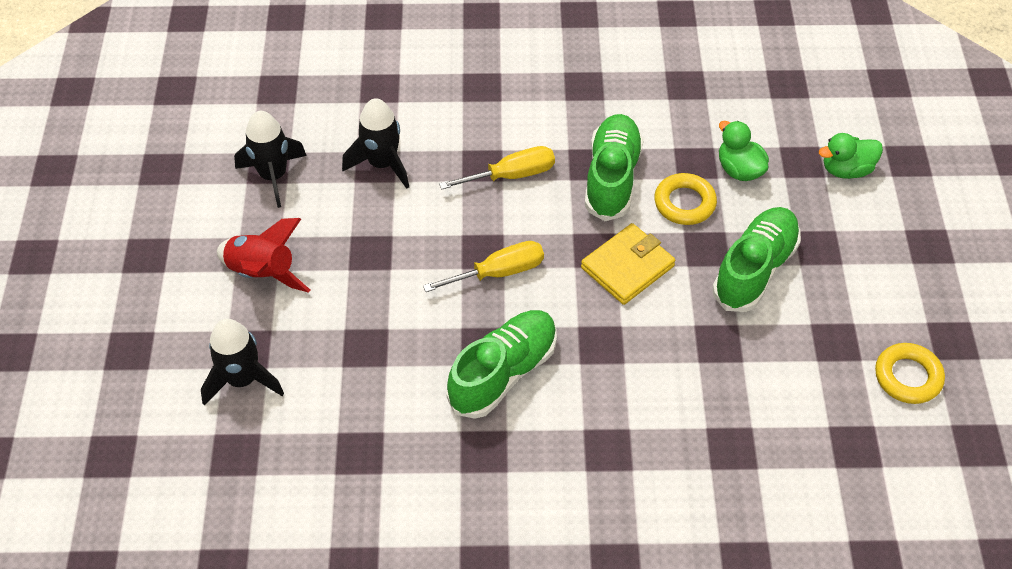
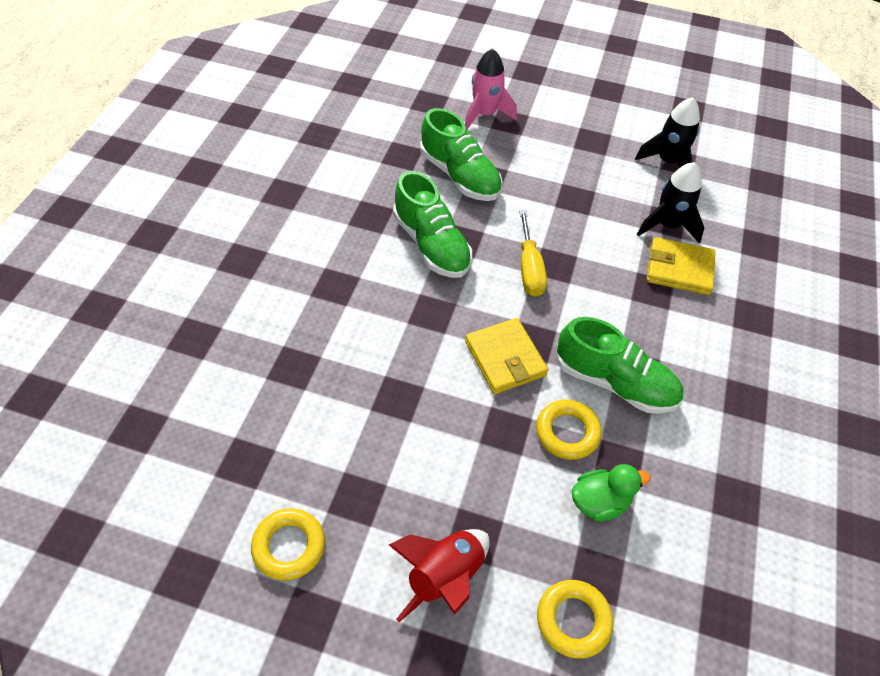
camera: 105 degrees right, 0 degrees up
black rocket [201,319,284,406] -> pink rocket [465,48,517,130]
red rocket [217,218,310,293] -> red rocket moved to [389,529,490,622]
yellow screwdriver [439,146,555,190] -> none
green shoe [712,207,801,312] -> green shoe moved to [420,108,502,201]
green duck [819,133,883,179] -> yellow ring [537,580,613,659]
none -> yellow wallet [647,237,716,295]

